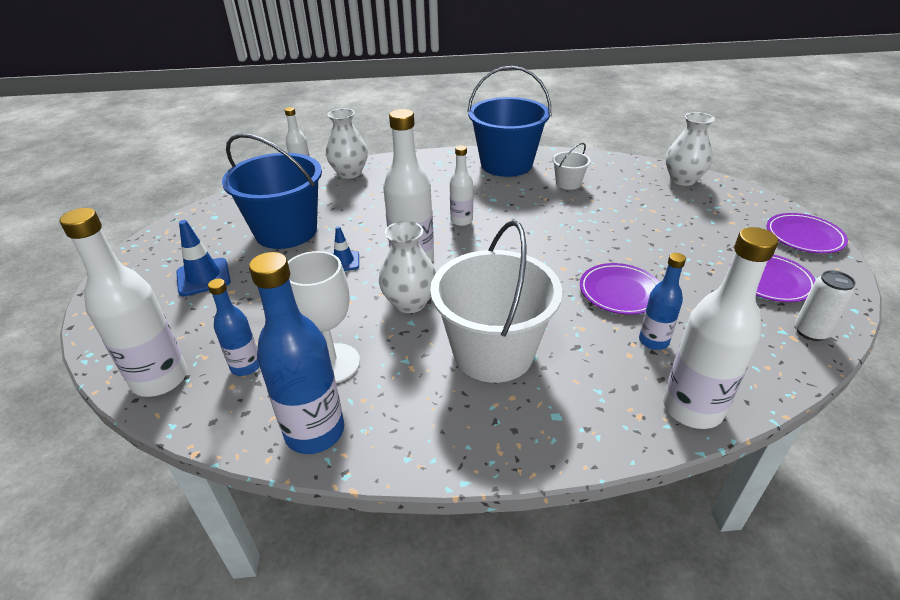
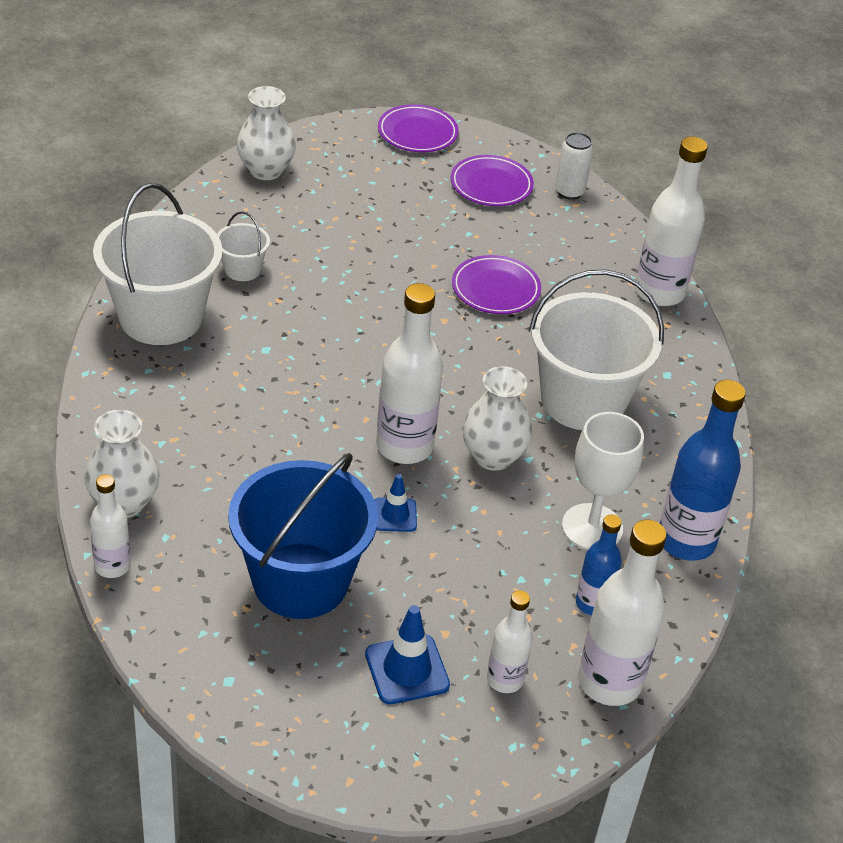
camera: 90 degrees left, 5 degrees up
white bottle [450,145,473,226] -> white bottle moved to [487,590,533,693]
blue bucket [467,66,551,177] -> white bucket [93,183,223,345]
blue bottle [639,253,686,350] -> none

